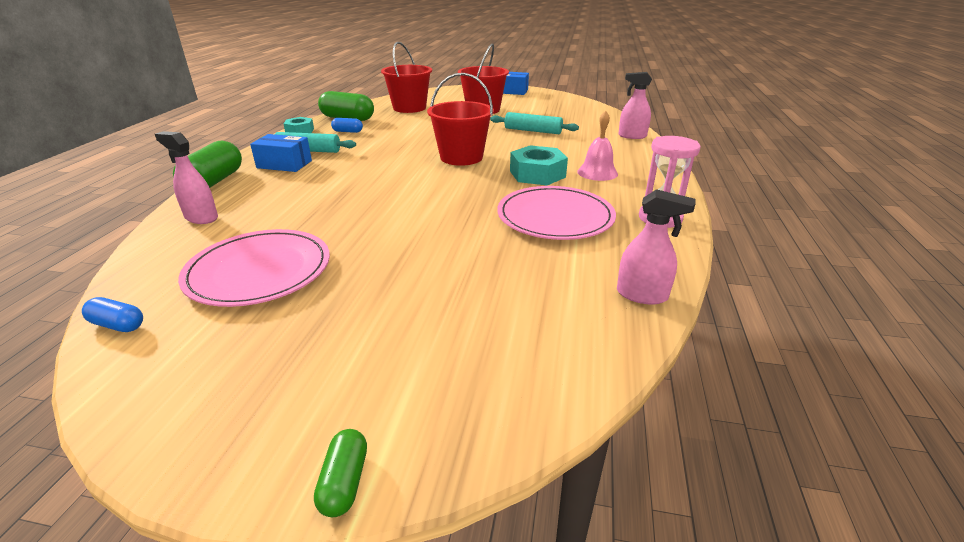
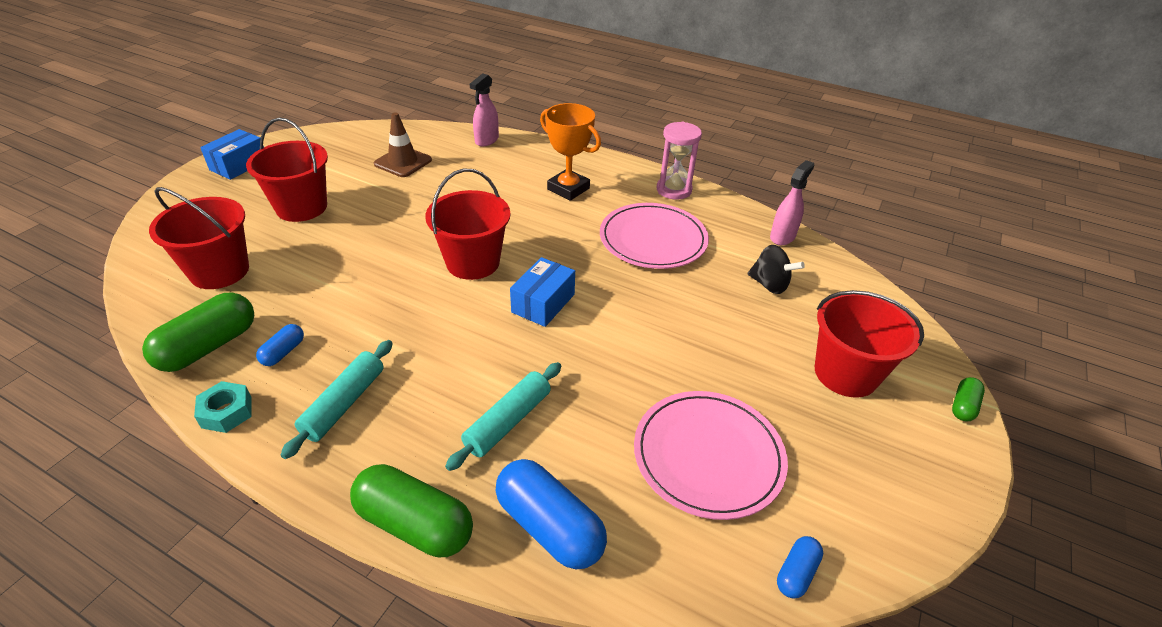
camera: 75 degrees left, 10 degrees up
pink spray bottle [155,131,218,224] -> blue capsule [496,459,607,569]
blue box [250,134,312,172] -> blue box moved to [510,257,575,327]
green capsule [314,429,367,517] -> green capsule turned 75 degrees counterclockwise [952,377,985,421]
turquoise rolling pin [490,112,579,134] -> turquoise rolling pin moved to [445,362,561,471]
turquoise nut [510,145,568,185] -> none
pink bell [577,111,618,181] -> orange trophy [540,103,601,201]
none -> brown traffic cone [374,113,432,177]
none -> black spinning top [748,245,805,294]
none -> red bucket [815,290,924,398]

